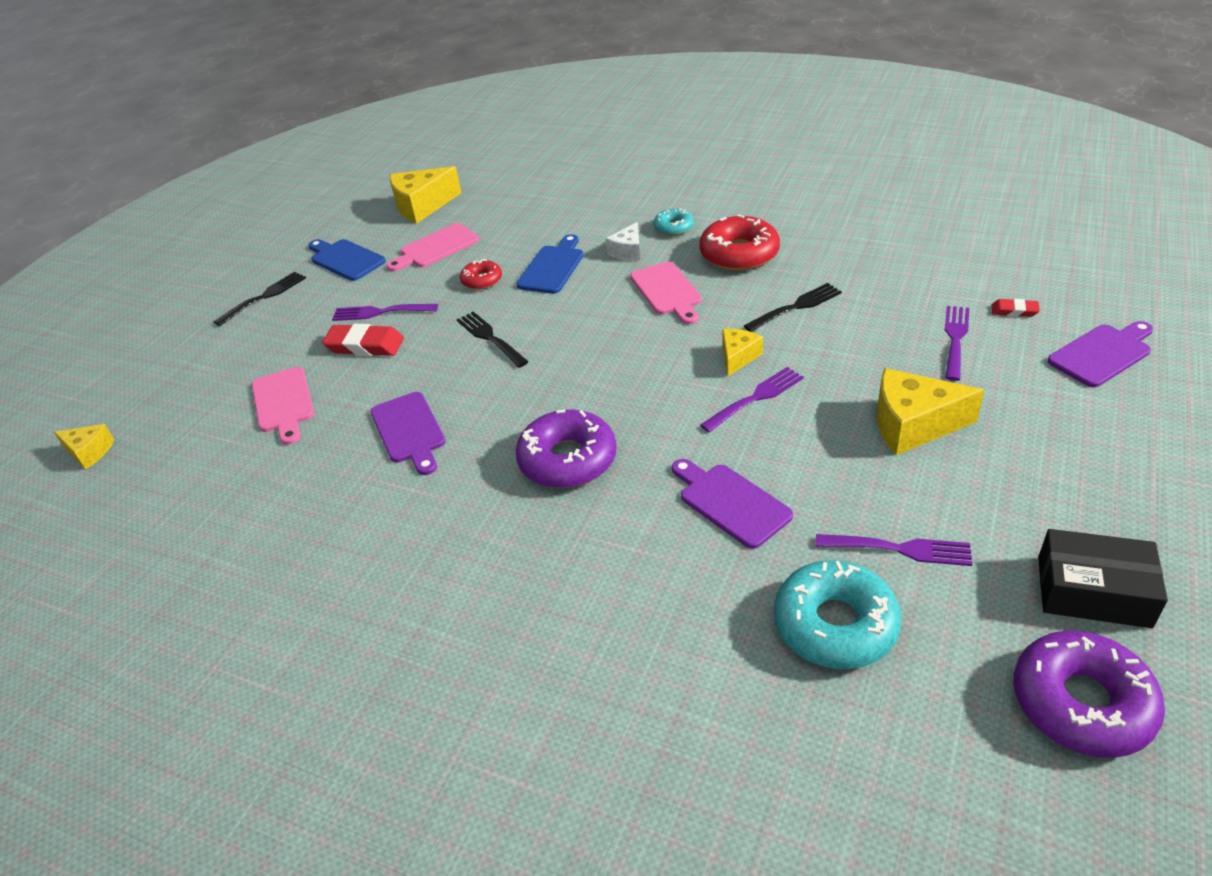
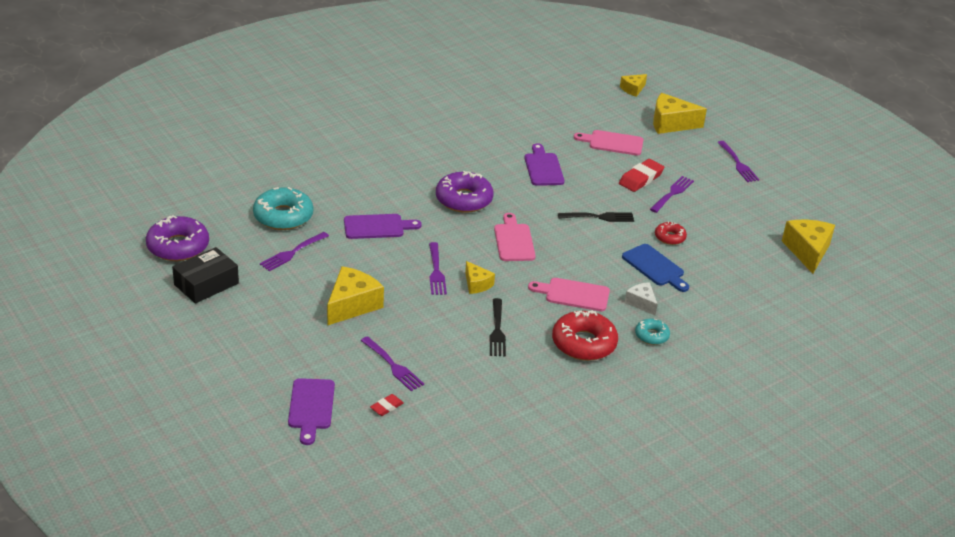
camera: 115 degrees right, 5 degrees down
black fork [214,272,306,326] -> purple fork [717,141,759,182]
blue cutting board [308,239,386,281] -> none
purple cutting board [371,392,446,475] -> purple cutting board turned 75 degrees clockwise [524,143,565,186]
pink cutting board [386,223,479,272] -> pink cutting board moved to [494,213,536,261]
none -> yellow cheese [653,93,707,134]

